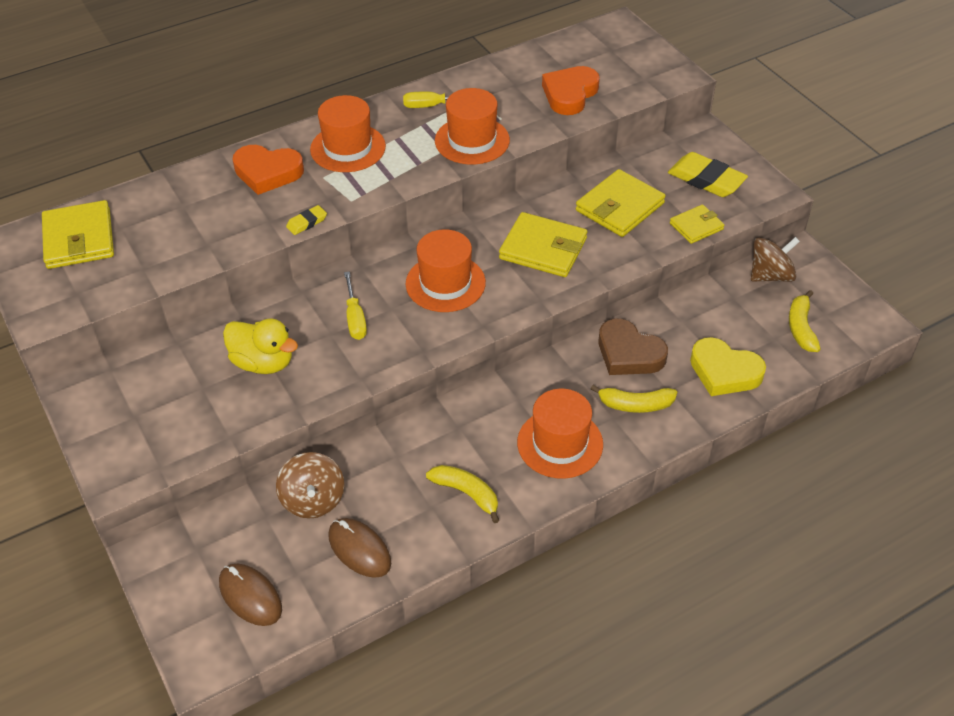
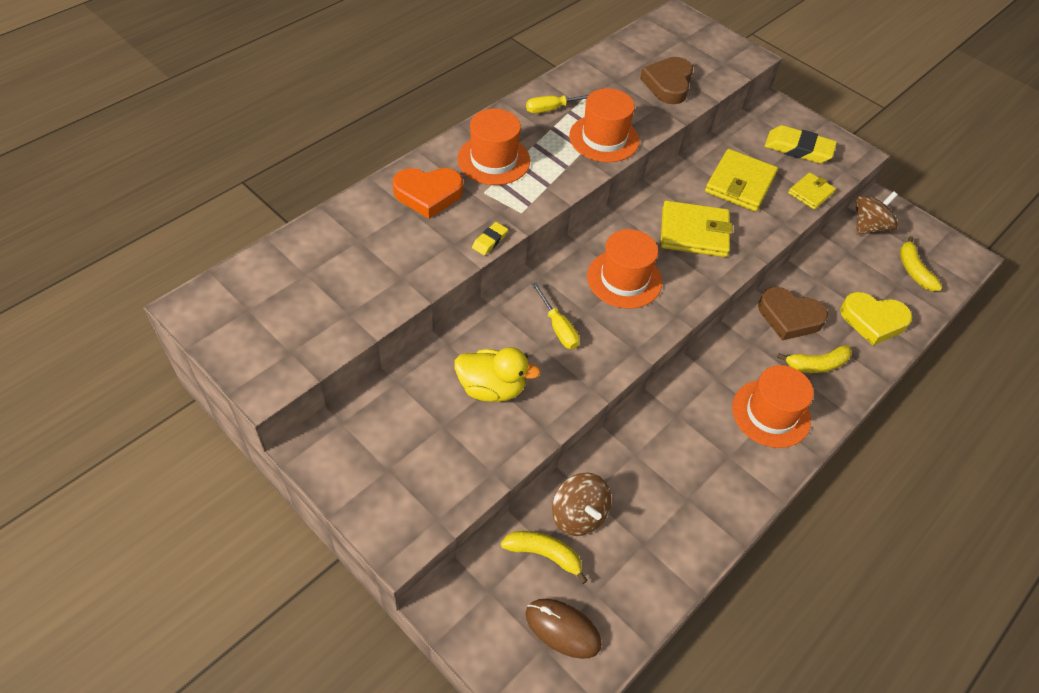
camera: 20 degrees left, 5 degrees up
yellow wallet [42,200,114,269] -> none
brown mouse [328,518,391,578] -> none
yellow banana [426,465,499,523] -> yellow banana moved to [501,531,588,584]
orange heart [542,66,600,115] -> brown heart [640,57,693,104]

